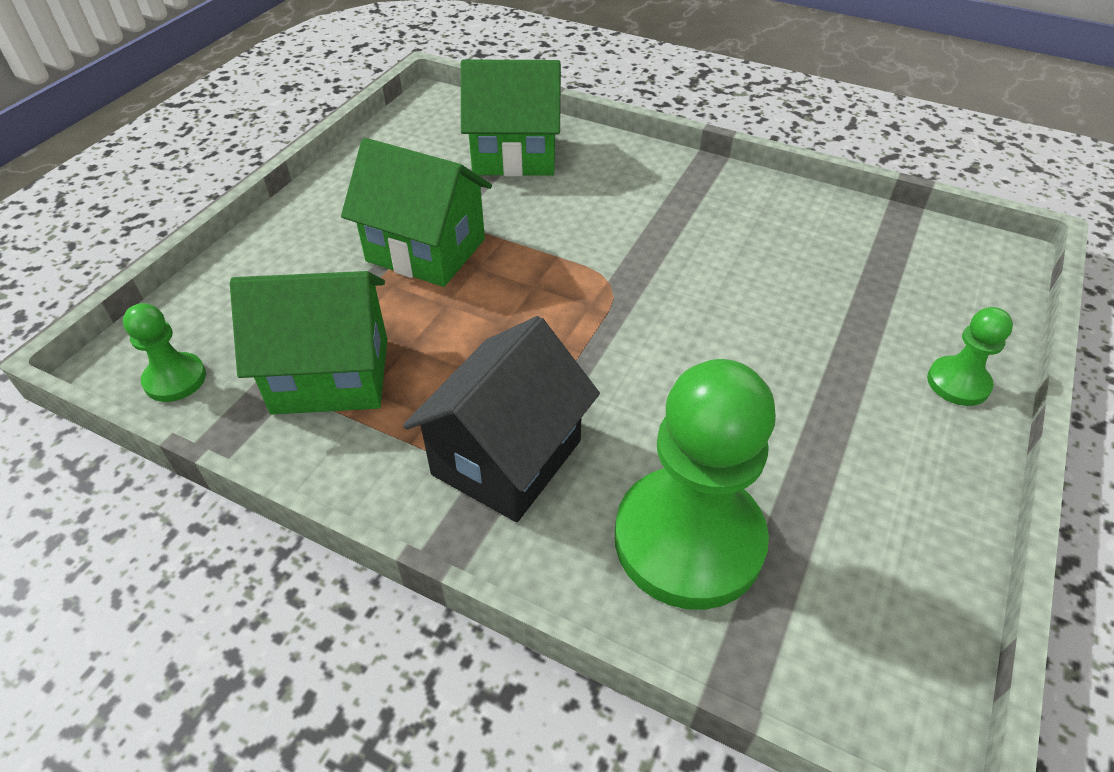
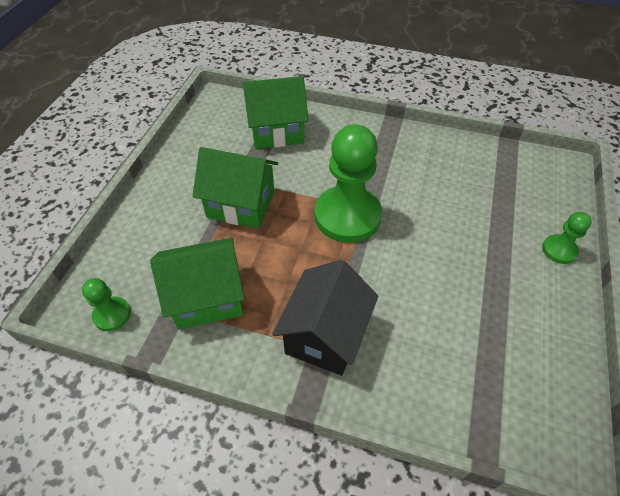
camera: 10 degrees left, 5 degrees up
green pawn [615,359,776,610] -> green pawn moved to [314,124,382,243]

